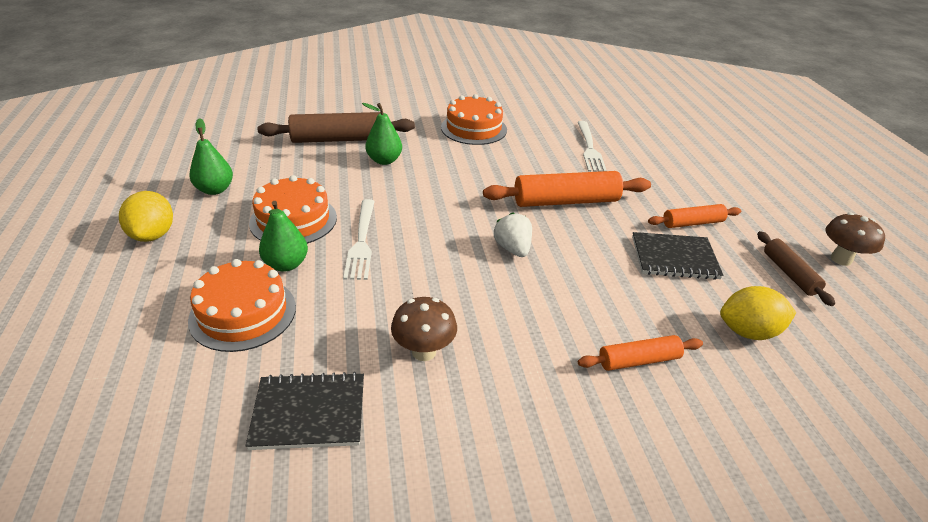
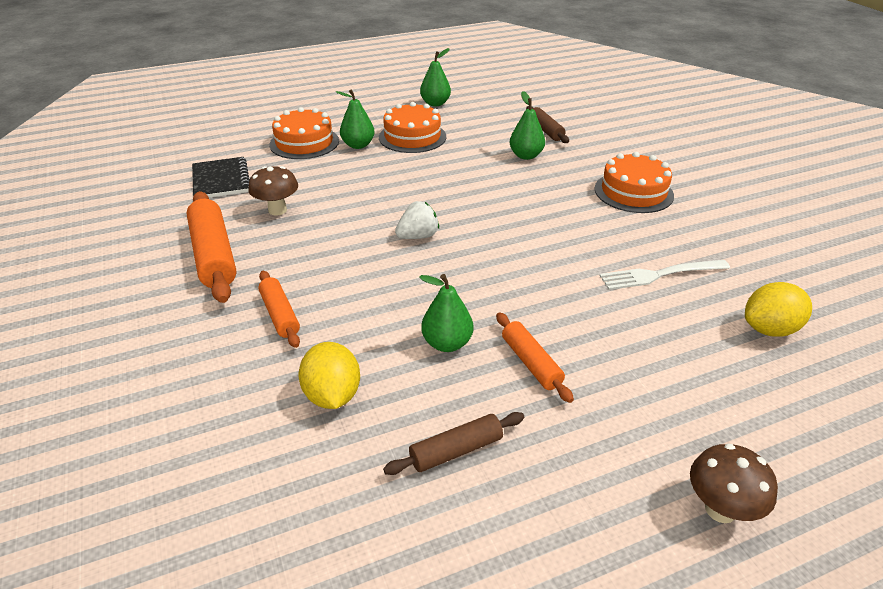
camera: 80 degrees right, 0 degrees up
yellow lemon [119,191,173,242] -> yellow lemon moved to [745,282,812,337]
brown rolling pin [258,112,415,143] -> brown rolling pin [526,106,569,143], size x0.58
white fork [343,199,375,280] -> none
orange rolling pin [483,171,651,207] -> orange rolling pin moved to [187,191,236,303]
black notebook [632,232,723,280] -> green pear [419,274,474,352]
brown mushroom [825,212,885,266] -> brown mushroom moved to [690,443,778,523]

